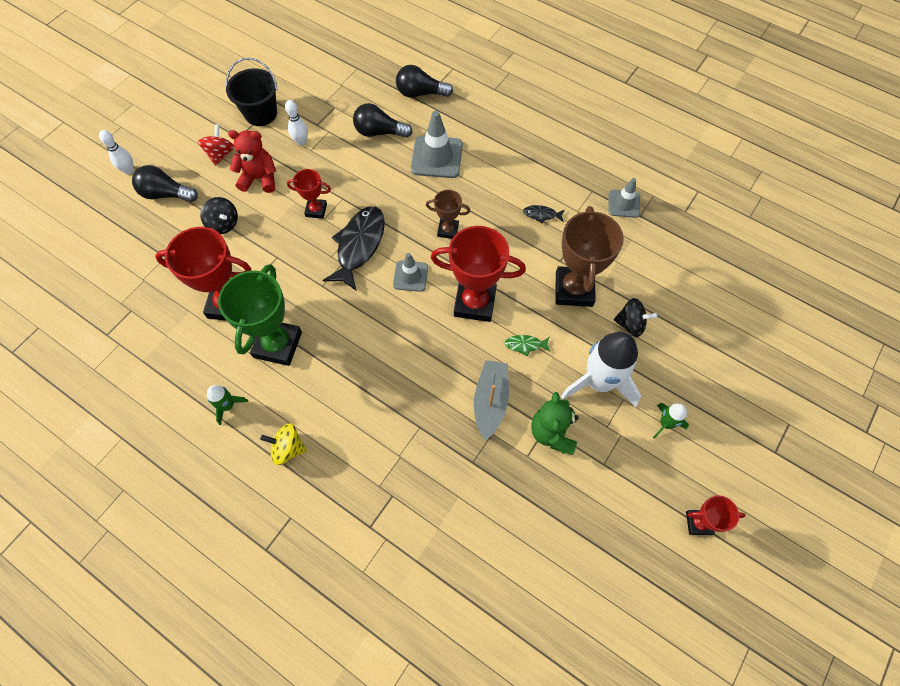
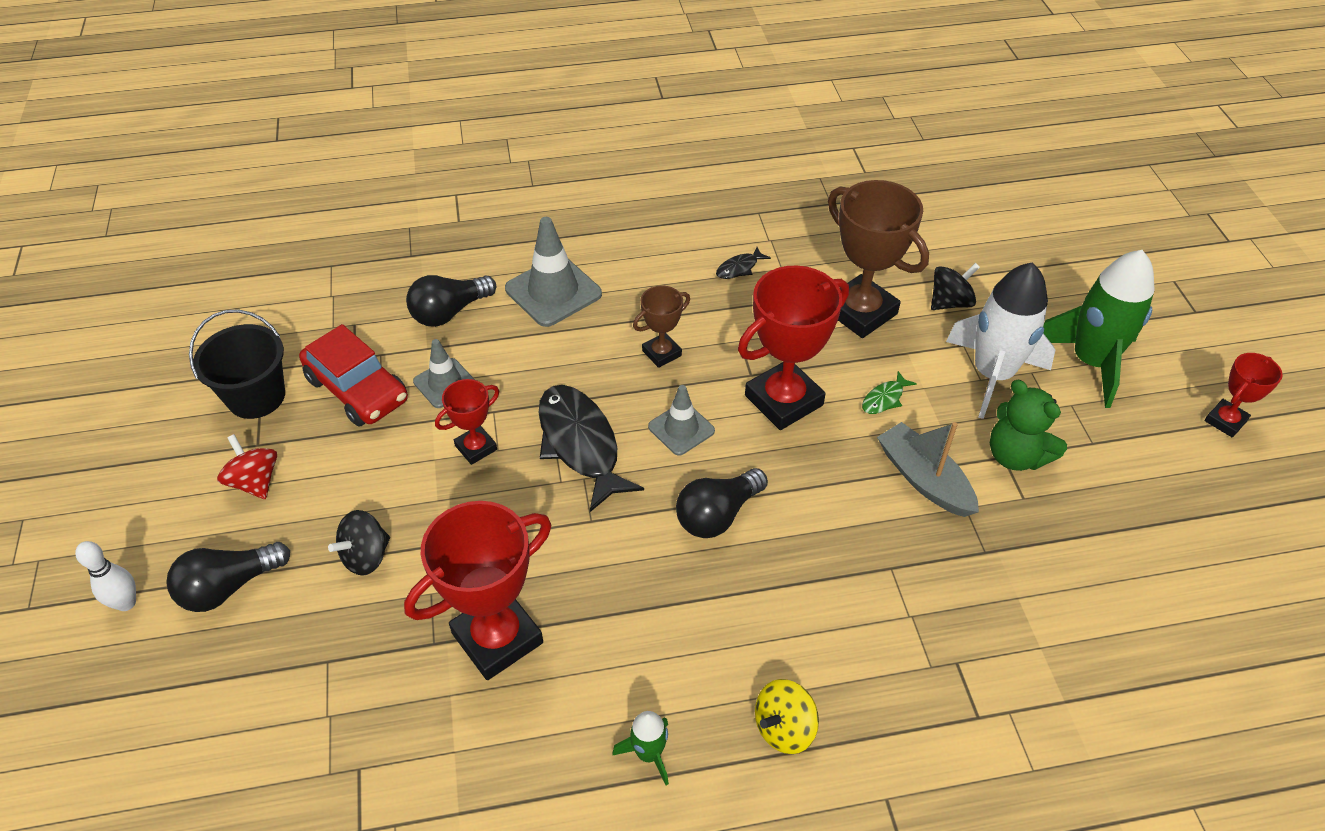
camera: 45 degrees left, 15 degrees down
black spinning top [200,197,238,234] -> black spinning top turned 135 degrees clockwise [328,510,390,576]
green trophy [218,264,302,366] -> none
red teddy bear [228,130,276,193] -> none
white bowling pin [285,100,308,146] -> red car [299,324,408,427]
black light bulb [396,65,453,98] -> black light bulb moved to [676,468,768,538]
grey traffic cone [608,178,640,218] -> grey traffic cone moved to [413,339,475,408]
green rocket [653,403,689,438] -> green rocket [1043,250,1155,408], size x2.14

